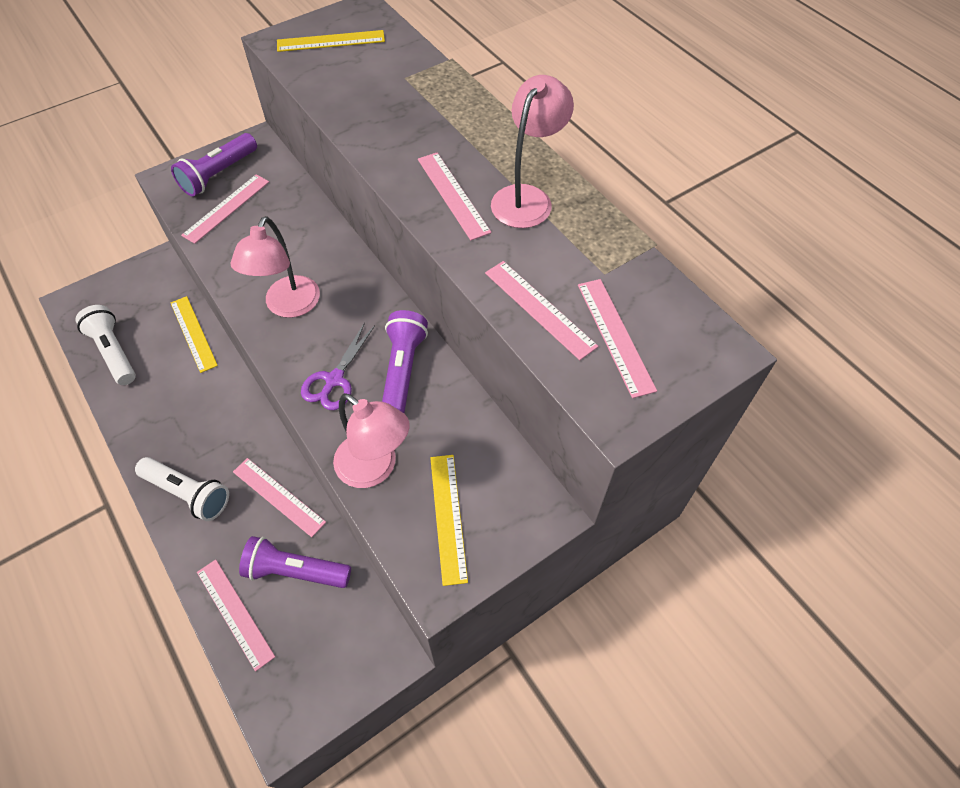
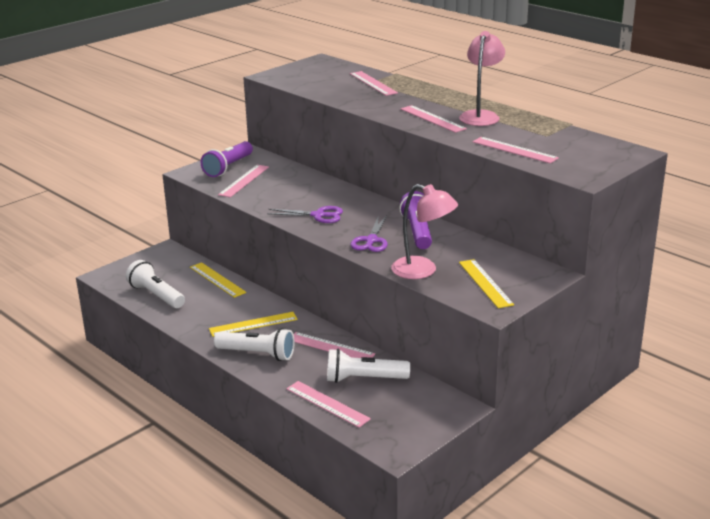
camera: 10 degrees left, 30 degrees down
pink lamp [230,216,320,318] -> purple scissors [267,206,343,223]
purple flashlight [239,536,351,588] -> white flashlight [327,349,410,383]
yellow ruler [277,30,385,52] -> yellow ruler moved to [209,312,298,337]
pink ruler [578,279,657,398] -> pink ruler moved to [350,71,398,96]

